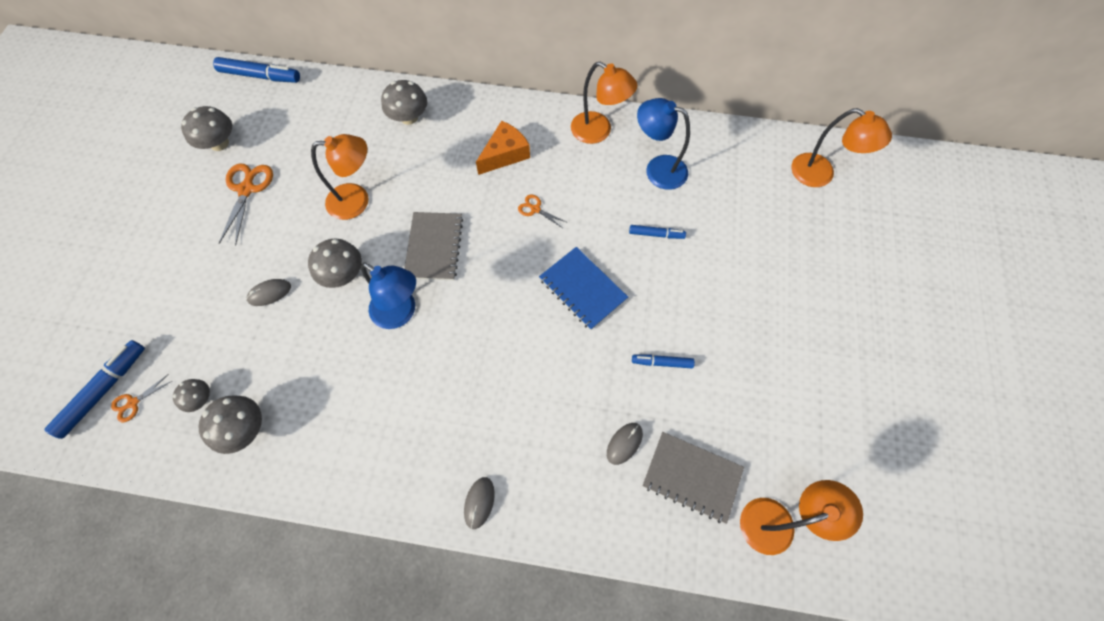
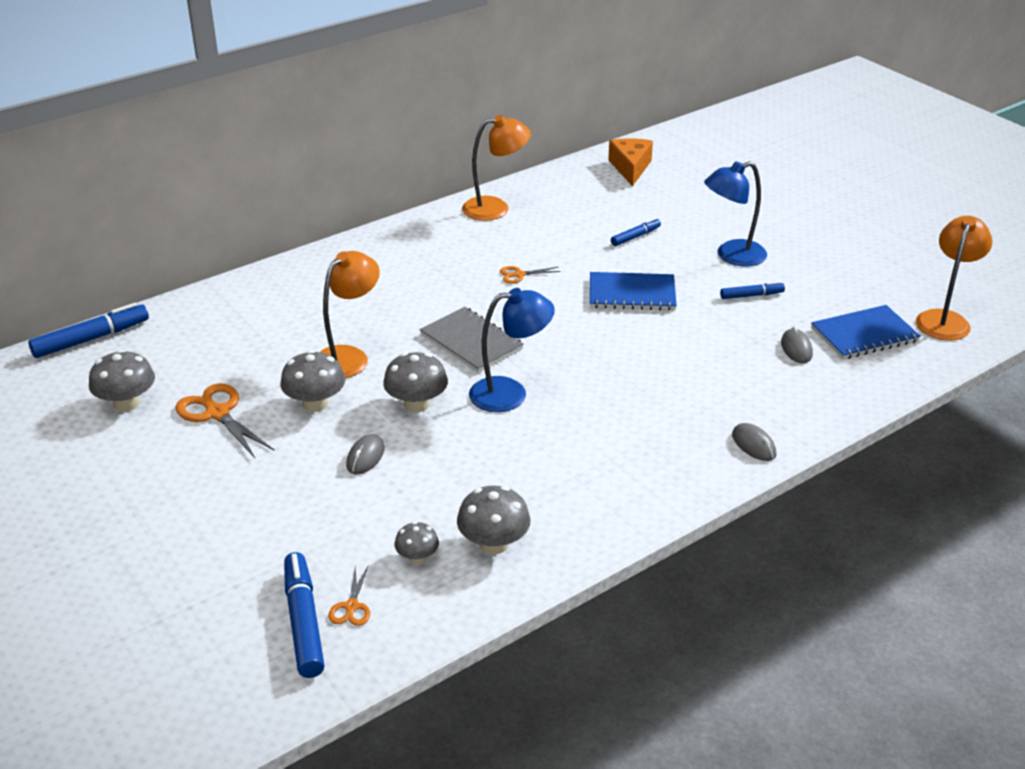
camera: 45 degrees left, 30 degrees down
grey mushroom [381,80,427,125] -> grey mushroom moved to [280,350,345,412]
orange cheese [476,120,530,175] -> orange cheese moved to [608,138,653,186]
blue marker [632,355,695,368] -> blue marker turned 150 degrees counterclockwise [720,281,785,299]
blue lamp [637,98,690,190] -> blue lamp moved to [704,161,767,267]
grey notebook [643,432,744,524] -> blue notebook [811,305,921,359]
orange lamp [791,108,892,187] -> none

